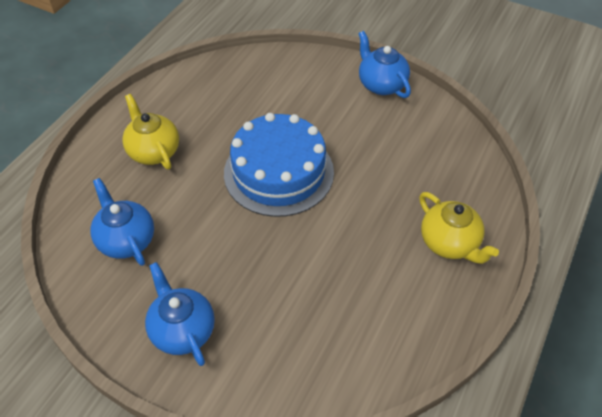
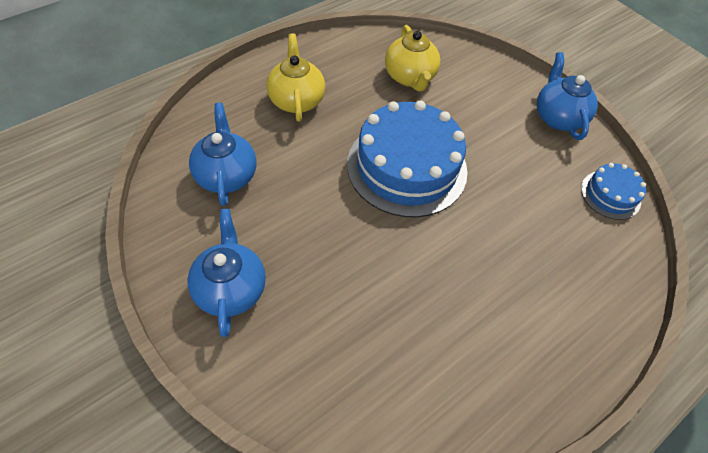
camera: 20 degrees right, 5 degrees up
yellow teapot [419,192,499,264] -> yellow teapot moved to [385,25,440,91]
none -> blue cake [581,163,646,220]

